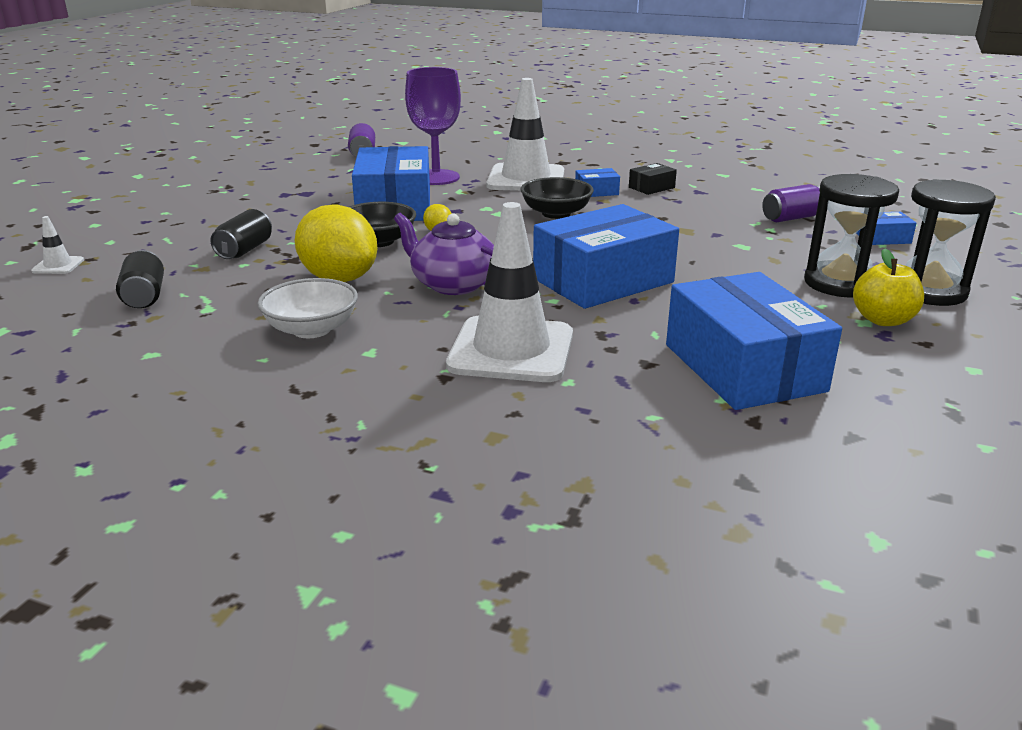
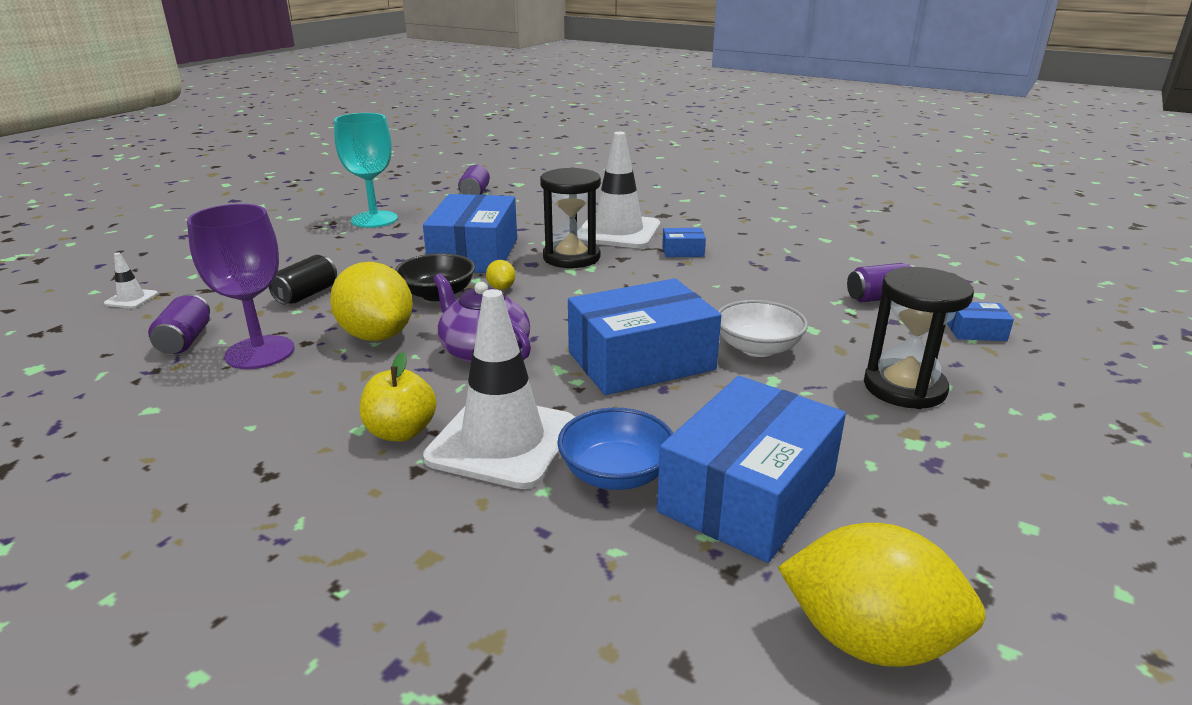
camera: 10 degrees right, 0 degrees up
black can [116,250,164,308] -> purple can [148,294,210,354]
white bowl [258,278,358,338] -> white bowl moved to [718,300,808,357]
purple goblet [405,67,461,185] -> purple goblet moved to [187,204,294,369]
black bowl [521,177,594,219] -> none
black box [629,163,677,195] -> none
blue box [666,272,842,410] -> blue box turned 45 degrees clockwise [657,376,846,563]
yellow apple [853,248,924,326] -> yellow apple moved to [360,352,437,441]
black hourglass [906,179,996,306] -> black hourglass moved to [540,167,601,268]
none -> turquoise goblet [334,113,398,228]
none -> blue bowl [557,408,673,490]
none -> yellow lemon [778,523,986,667]

